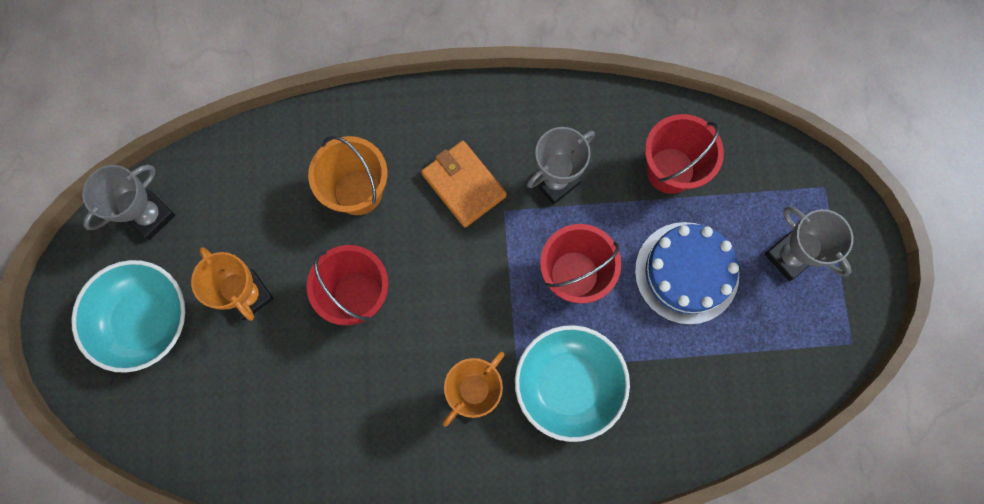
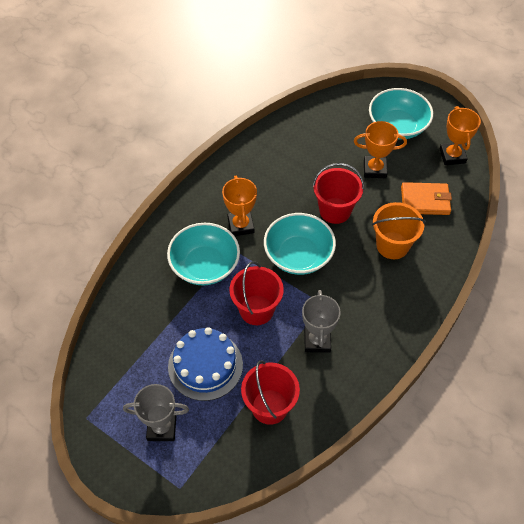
camera: 130 degrees right, 20 degrees down
grey trophy [82,165,175,240] -> orange trophy [440,106,481,165]
orange wallet [421,140,507,228] -> orange wallet moved to [401,182,452,215]
none -> turquoise bowl [264,213,336,275]

